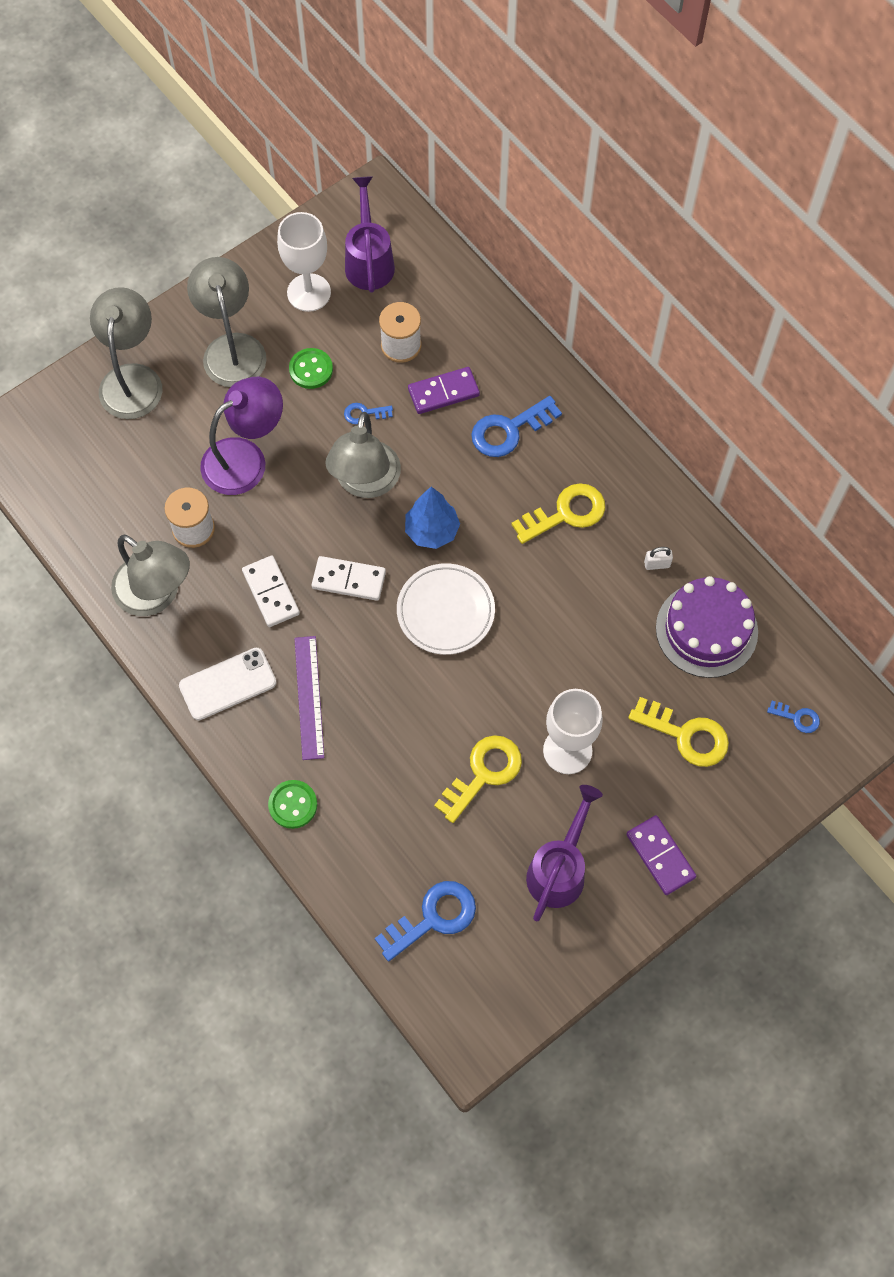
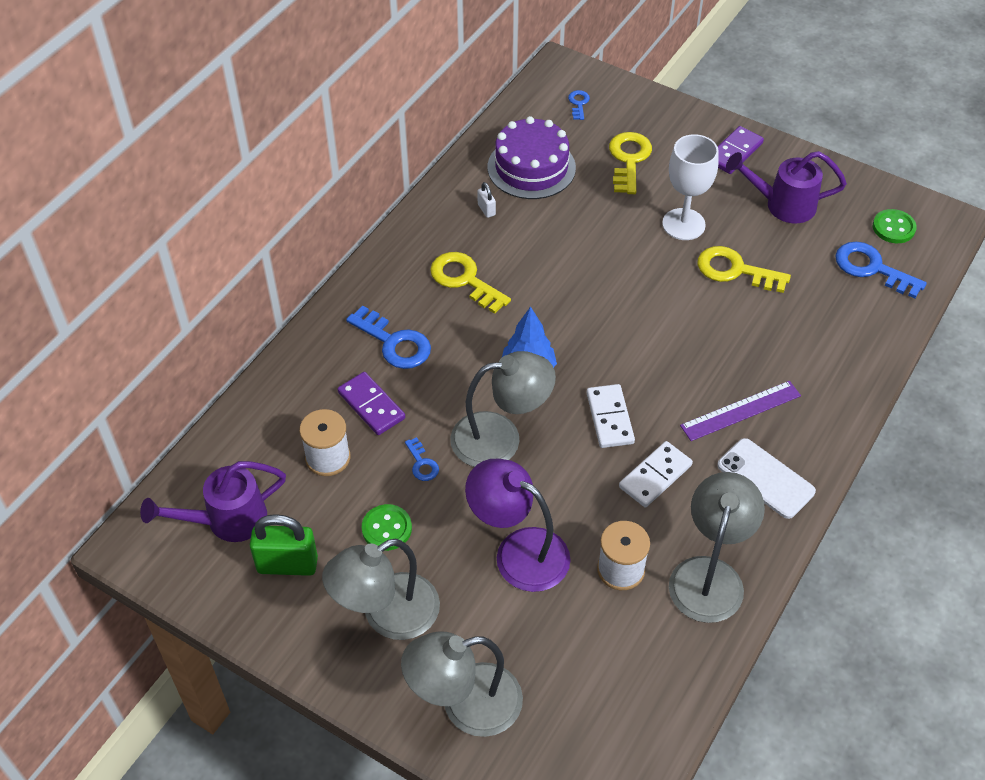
camera: 110 degrees left, 15 degrees down
green button [268,780,317,829] -> green button moved to [873,209,917,243]
white goblet [277,212,331,312] -> green padlock [250,514,318,576]
white plate [397,563,495,655] -> none

